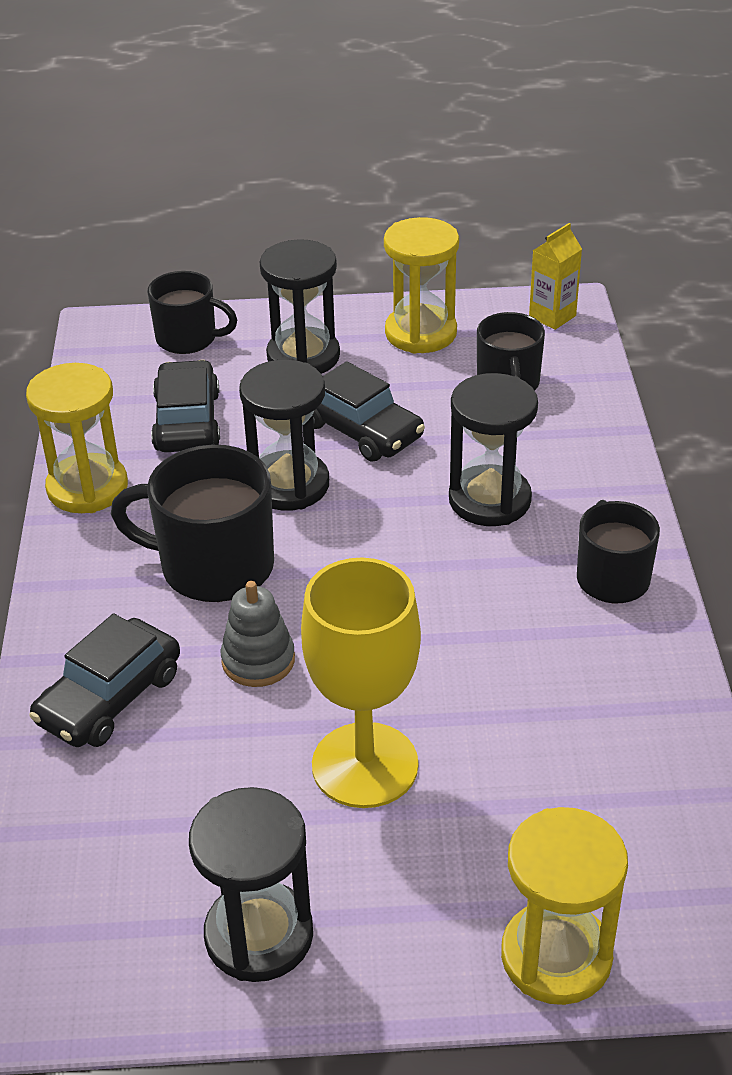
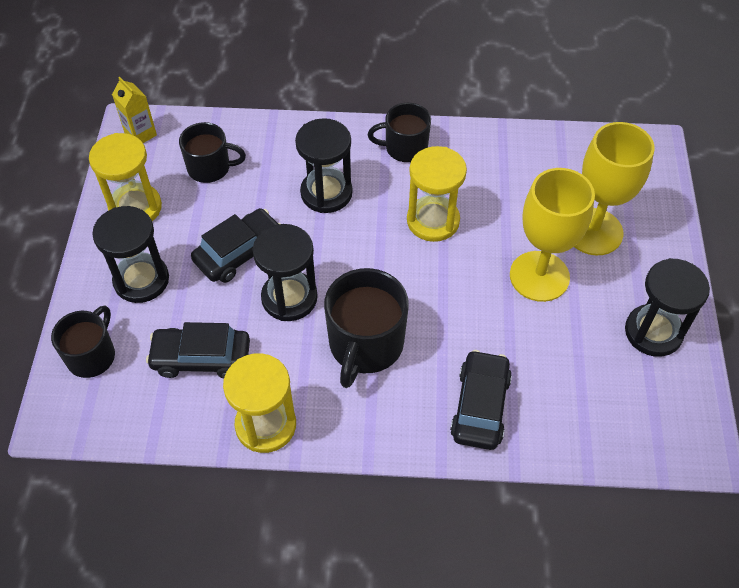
camera: 85 degrees left, 15 degrees up
black car [30,613,180,747] -> black car turned 120 degrees counterclockwise [450,350,512,450]
grey stacking toy [221,581,295,687] -> none
yellow hourglass [501,807,628,1005] -> yellow hourglass moved to [407,146,467,242]
none -> yellow goblet [574,122,654,255]

